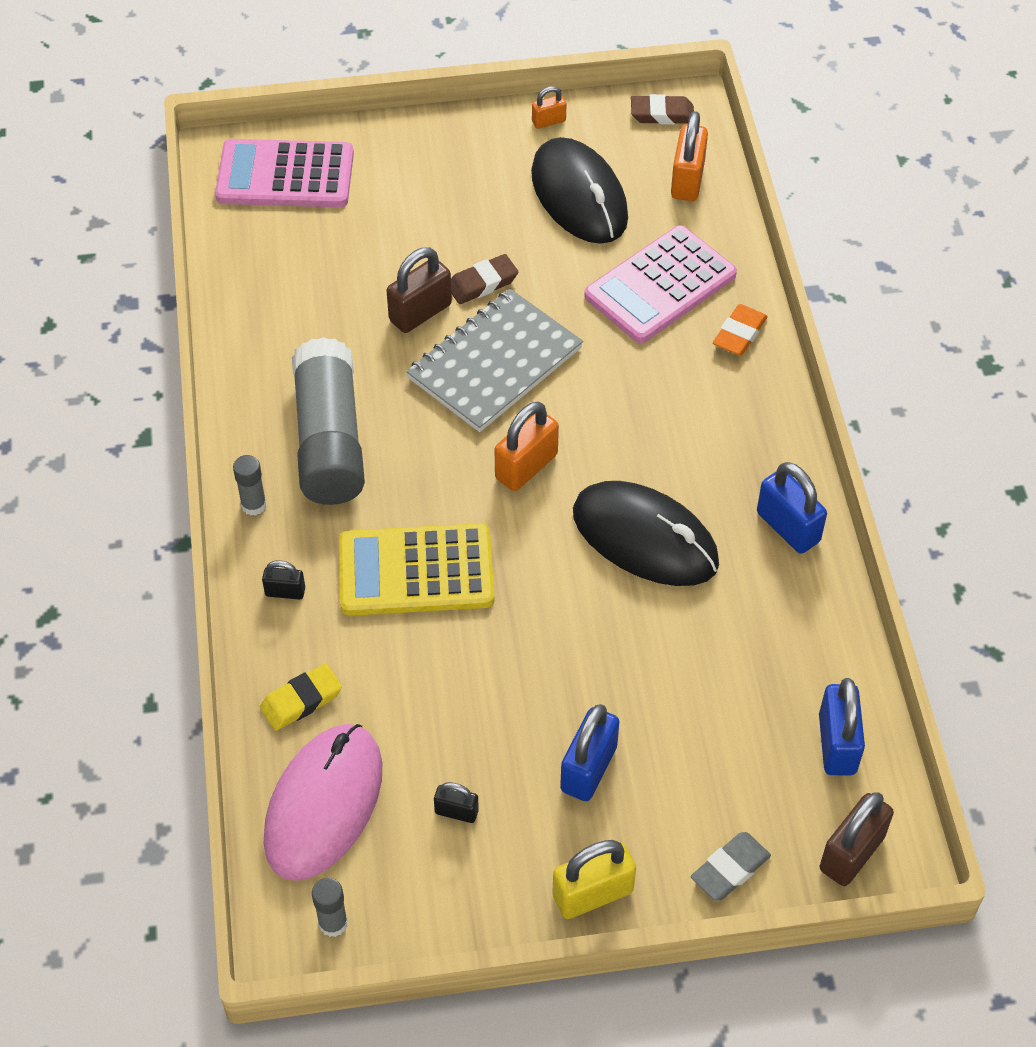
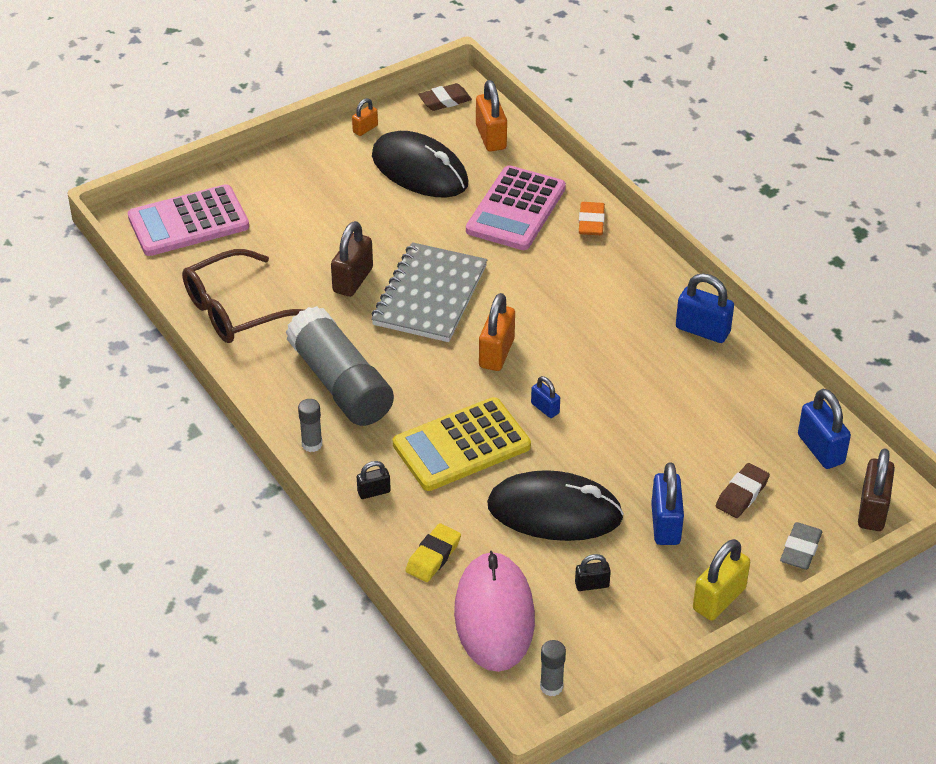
camera: 25 degrees left, 10 degrees down
brown eraser [451,254,518,304] -> brown eraser moved to [716,463,770,518]
black mouse [573,481,719,586] -> black mouse moved to [487,470,624,541]
none -> brown glasses [182,249,304,343]
none -> blue padlock [531,376,560,418]

